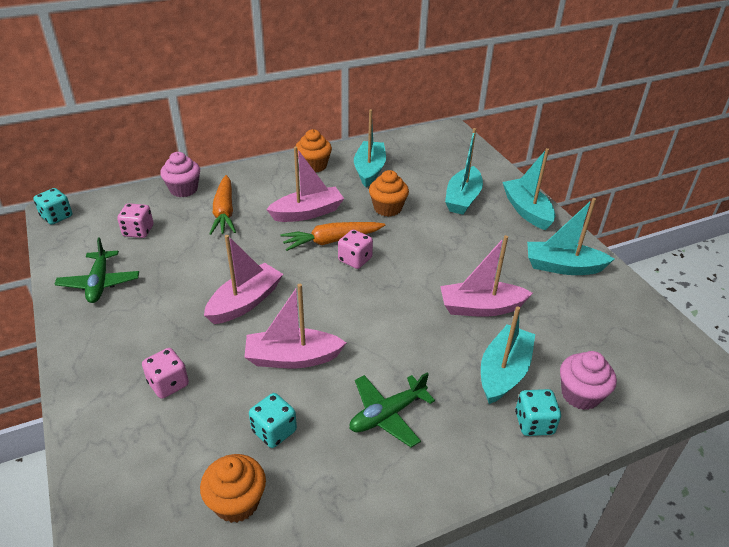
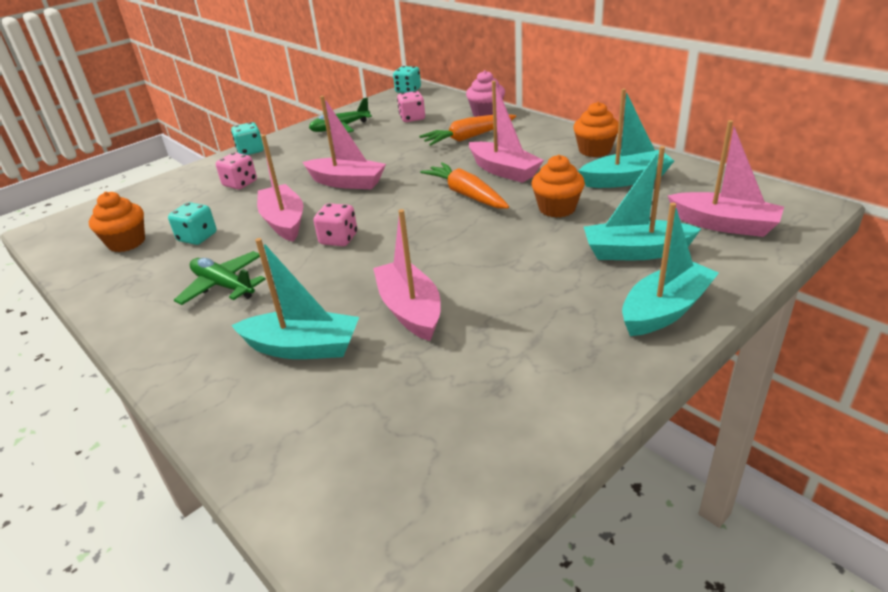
camera: 75 degrees right, 5 degrees down
pink dice [338,230,373,269] -> pink dice moved to [313,203,357,246]
turquoise dice [515,389,561,436] -> turquoise dice moved to [231,122,264,155]
turquoise boat [527,198,614,275] -> none
pink cupcake [560,351,617,410] -> none
none -> pink boat [668,120,784,237]

